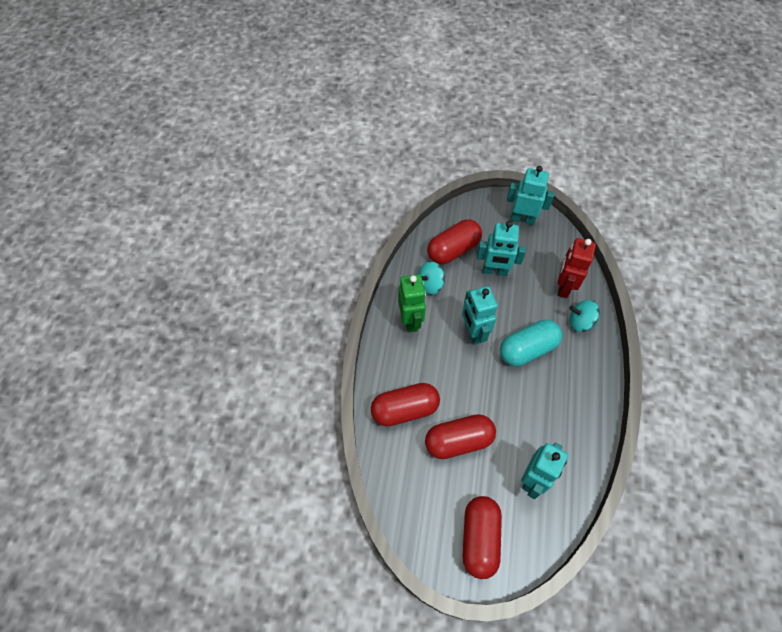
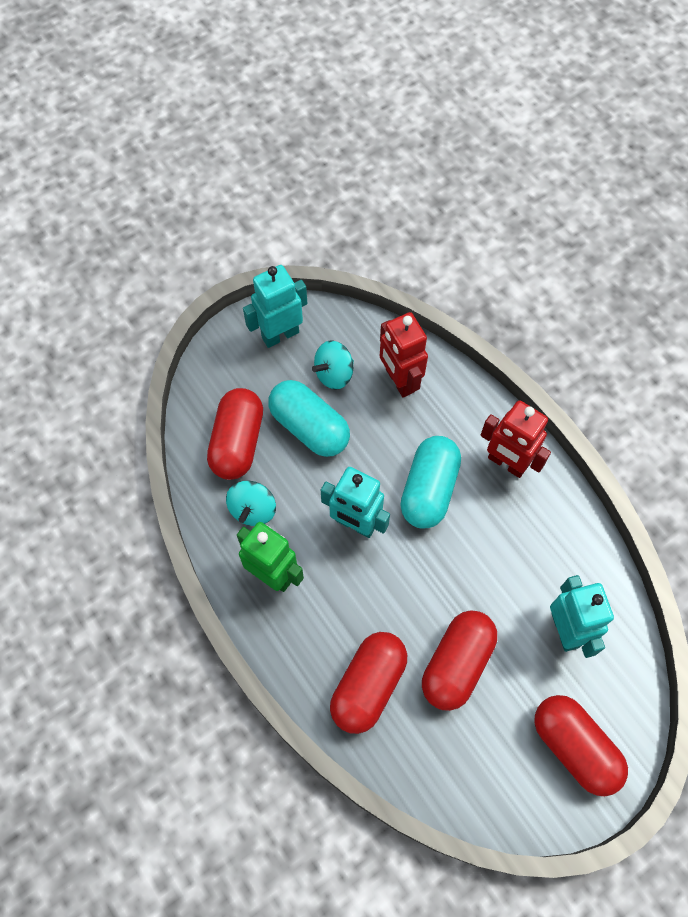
camera: 45 degrees left, 5 degrees up
turquoise robot [477,221,526,276] -> turquoise capsule [268,380,350,457]
turquoise spinning top [569,300,600,332] -> turquoise spinning top moved to [312,341,354,389]
none -> red robot [481,400,551,478]

